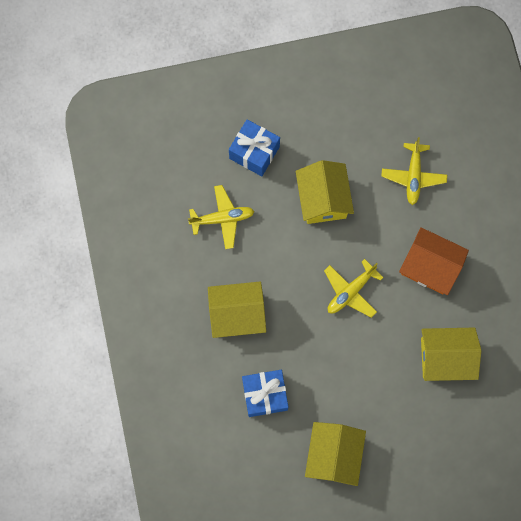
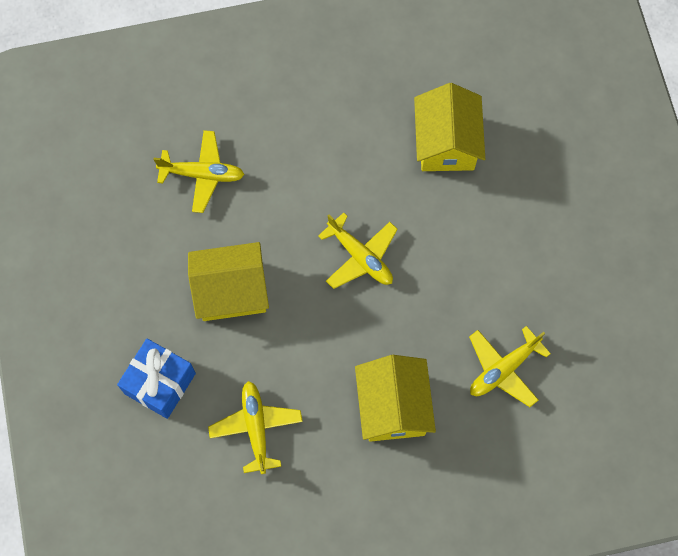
camera: 90 degrees left, 5 degrees down
blue gift [242,370,288,417] -> yellow plane [469,326,551,407]
yellow house [305,422,366,486] -> none
orange house [399,227,469,295] -> none

